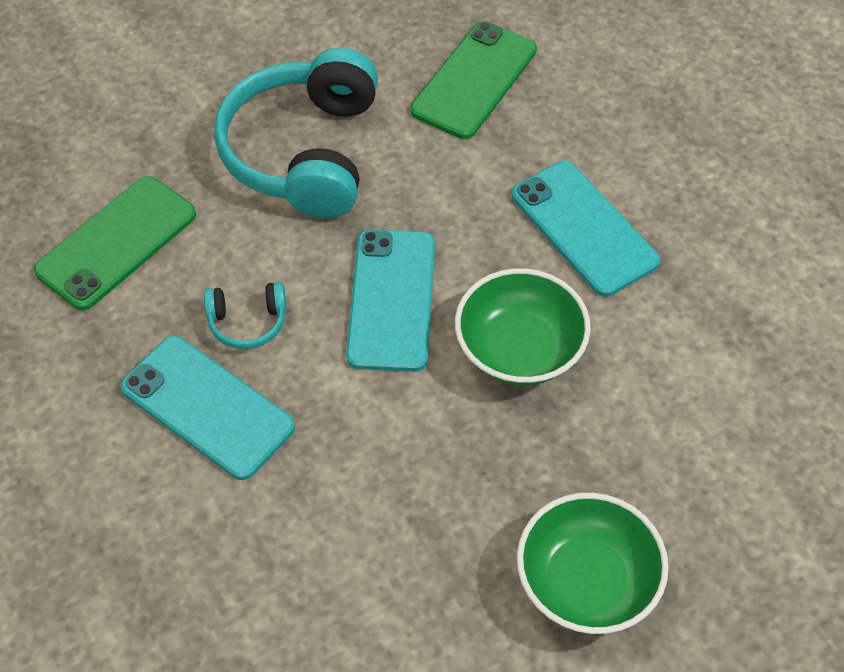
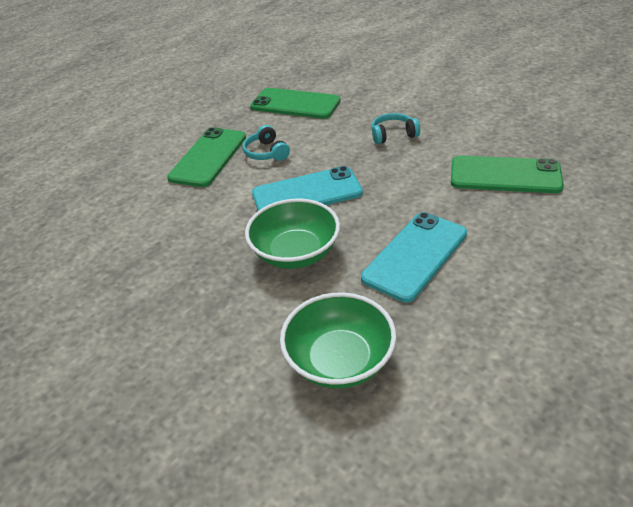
camera: 75 degrees right, 15 degrees down
turquoise phone [120,336,295,480] -> green phone [167,127,246,187]
turquoise headphones [214,48,378,218] -> turquoise headphones [371,113,420,144], size x0.43
green bowl [517,493,669,634] -> green bowl moved to [280,292,396,388]

